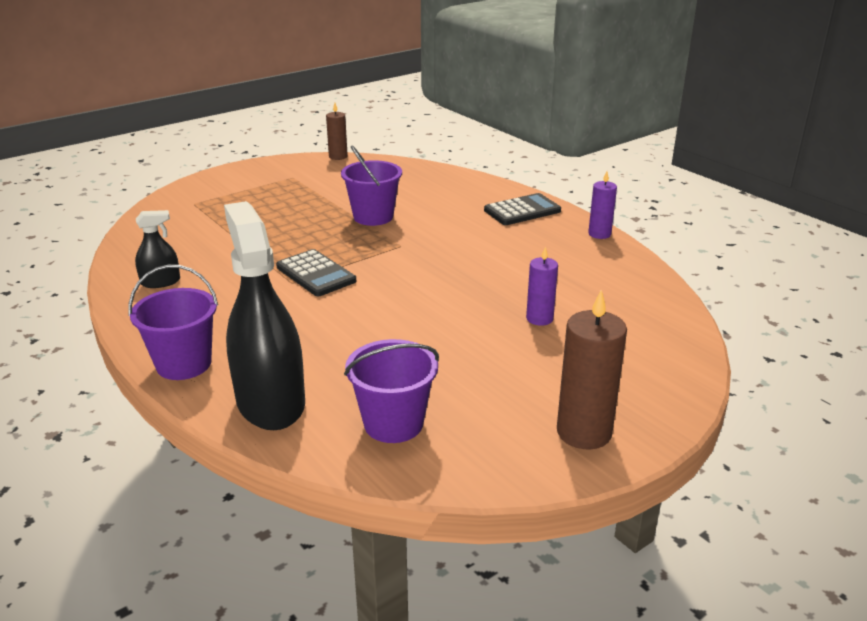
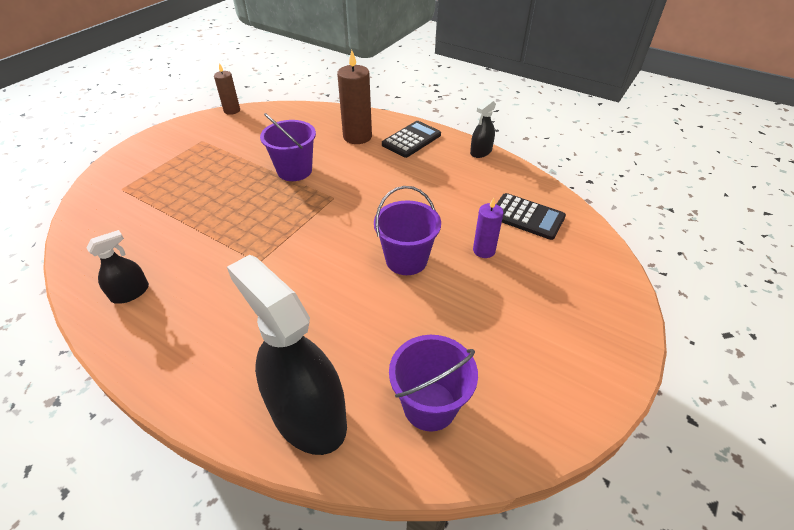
camera: 20 degrees left, 15 degrees up
purple bucket [128,265,218,380] -> purple bucket moved to [374,186,441,275]
black calculator [276,249,356,296] -> black calculator moved to [497,193,566,240]
brown candle [557,289,627,449] -> brown candle moved to [337,50,372,144]
purple candle [588,171,617,239] -> black spray bottle [470,99,496,158]

